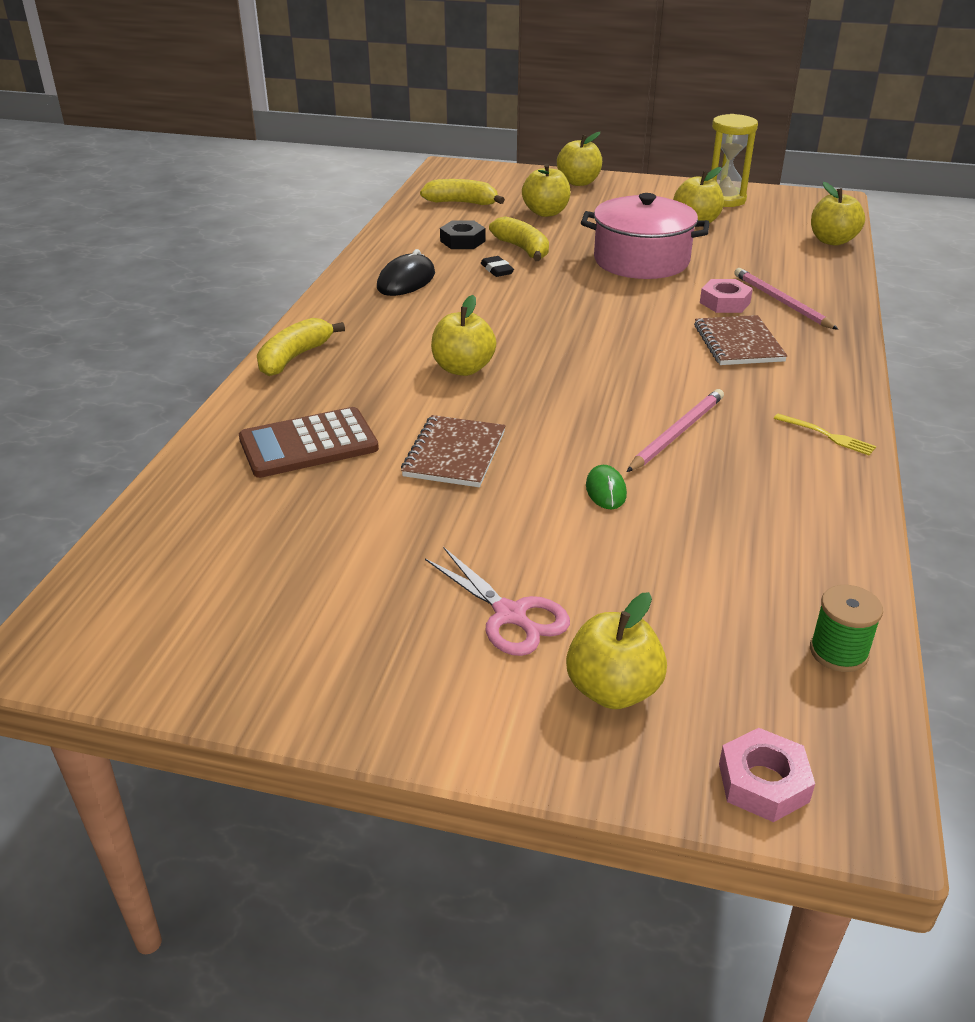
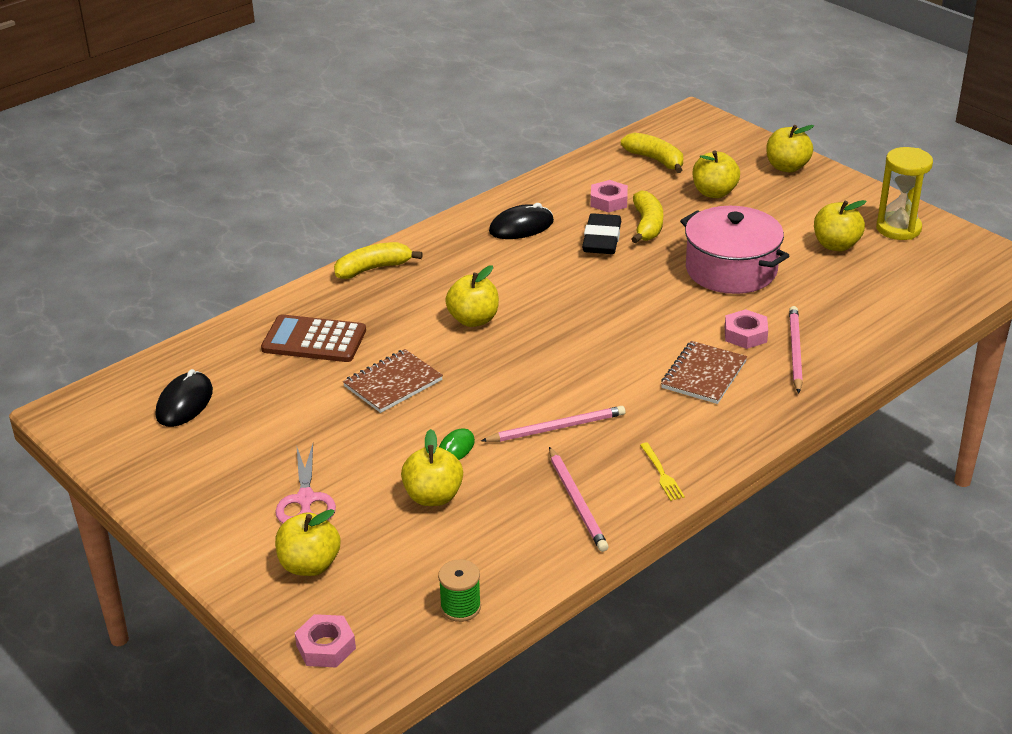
camera: 35 degrees right, 0 degrees up
black nut [440,221,485,249] -> pink nut [590,180,628,213]
black eraser [481,256,514,277] -> black eraser [582,213,621,254], size x1.89
yellow apple [811,182,865,246] -> yellow apple moved to [401,429,463,506]
none -> black mouse [156,369,213,427]
none -> pink pencil [549,447,609,552]

